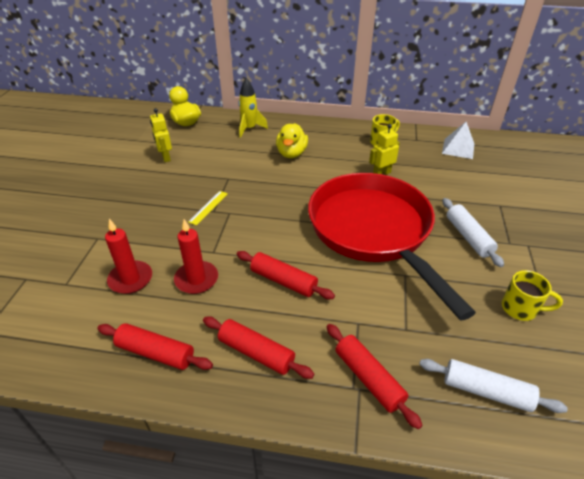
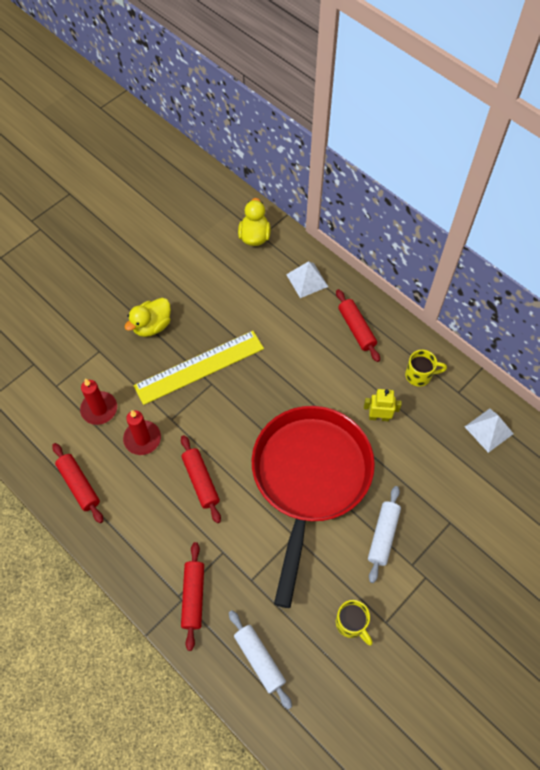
camera: 35 degrees right, 20 degrees up
yellow robot [150,108,172,162] -> none
yellow ruler [188,191,228,225] -> yellow ruler [133,331,264,405], size x2.48
red rolling pin [203,316,314,379] -> red rolling pin moved to [336,289,380,362]
yellow rocket [239,78,268,138] -> white pyramid [286,261,328,298]
yellow duck [276,123,308,158] -> yellow duck moved to [124,298,171,337]

